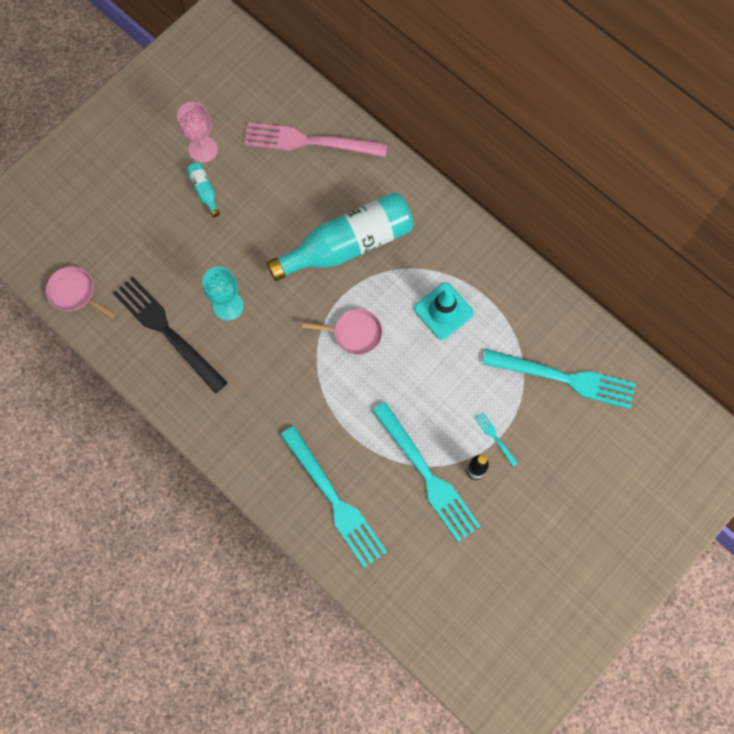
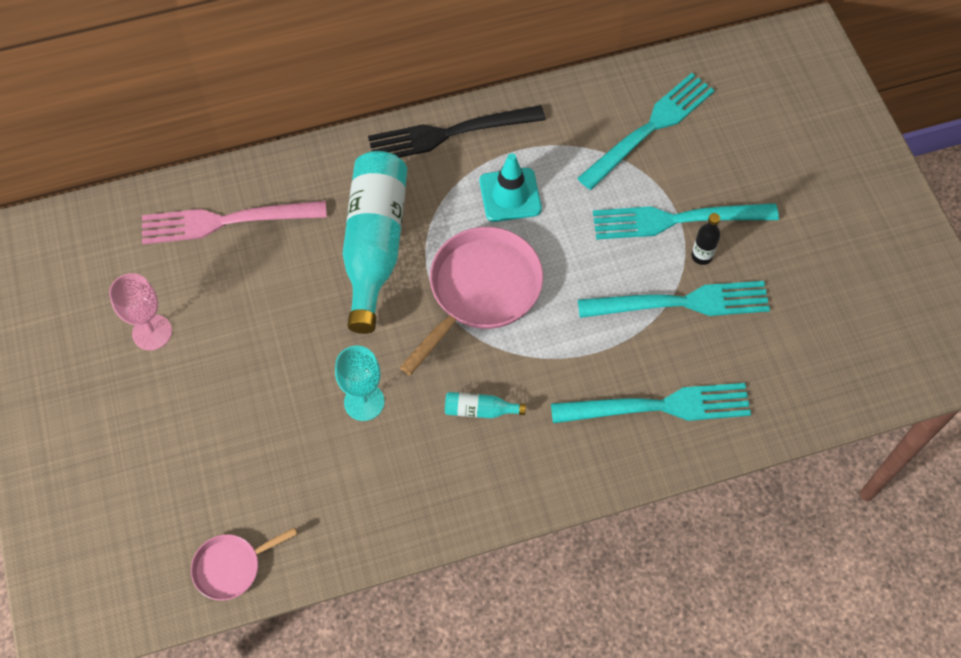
camera: 60 degrees left, 10 degrees down
black fork [113,277,228,394] -> black fork moved to [368,105,546,158]
turquoise bottle [186,163,220,217] -> turquoise bottle moved to [445,392,526,418]
pink fork [244,122,387,157] -> pink fork turned 45 degrees clockwise [142,201,327,244]
pink pan [302,309,382,355] -> pink pan [400,227,543,375], size x1.88
turquoise fork [475,412,519,467] -> turquoise fork [593,203,779,240], size x2.49

